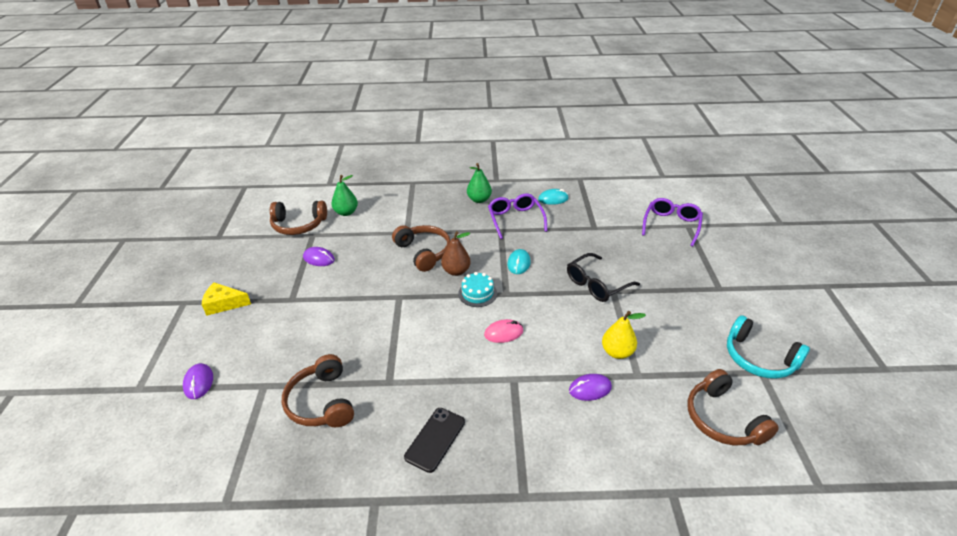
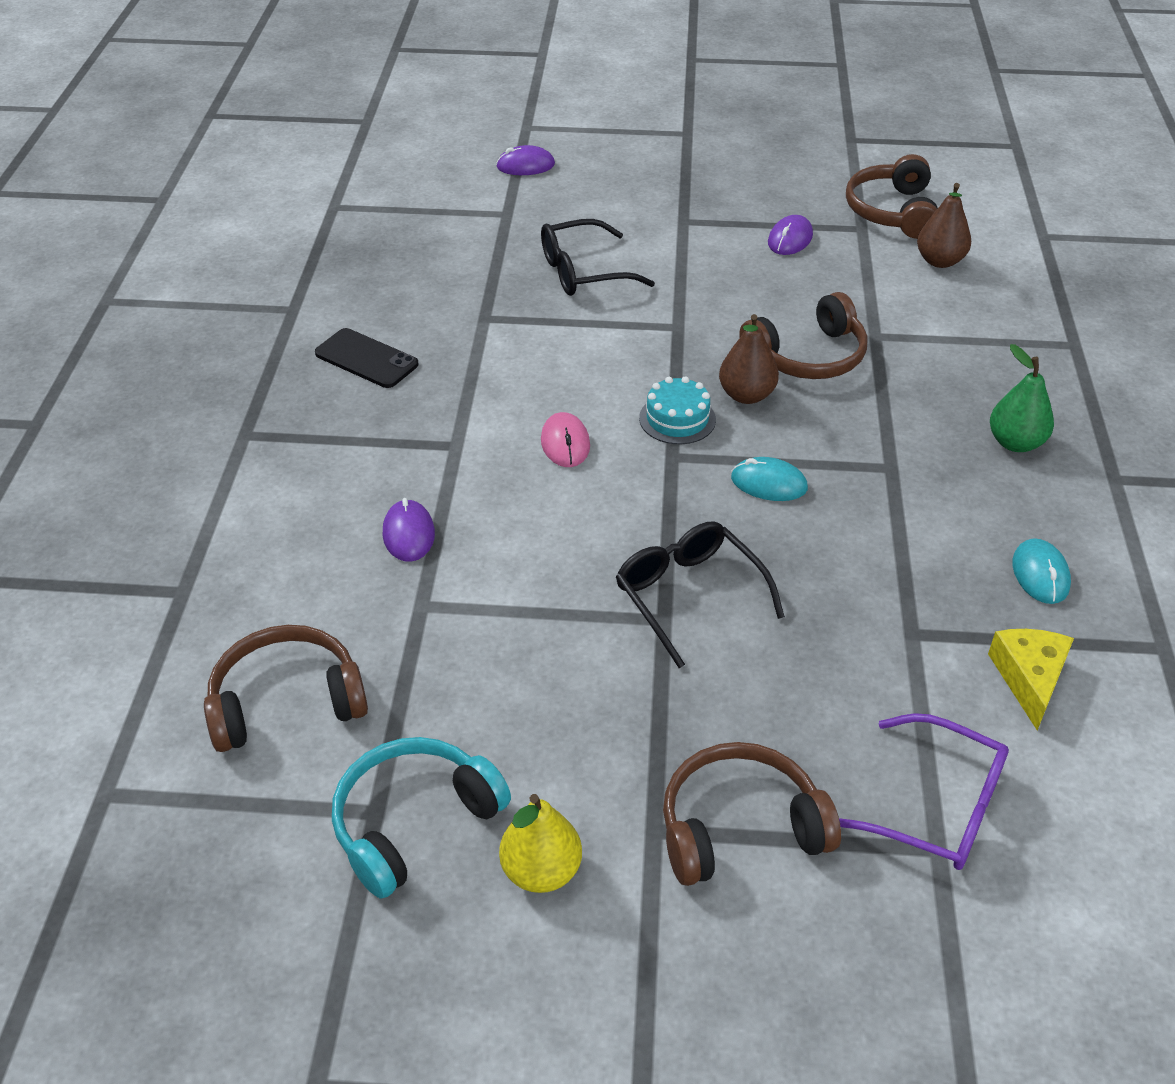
camera: 95 degrees right, 5 degrees up
yellow cheese [202,282,251,316] -> yellow cheese moved to [988,629,1074,730]
brown headphones [282,354,354,427] -> brown headphones moved to [663,742,841,886]
green pear [332,175,358,216] -> brown pear [917,183,971,268]
purple glasses [488,194,547,239] -> none
yellow pear [602,311,646,359] -> yellow pear moved to [499,794,582,893]
none -> black glasses [541,219,655,296]

